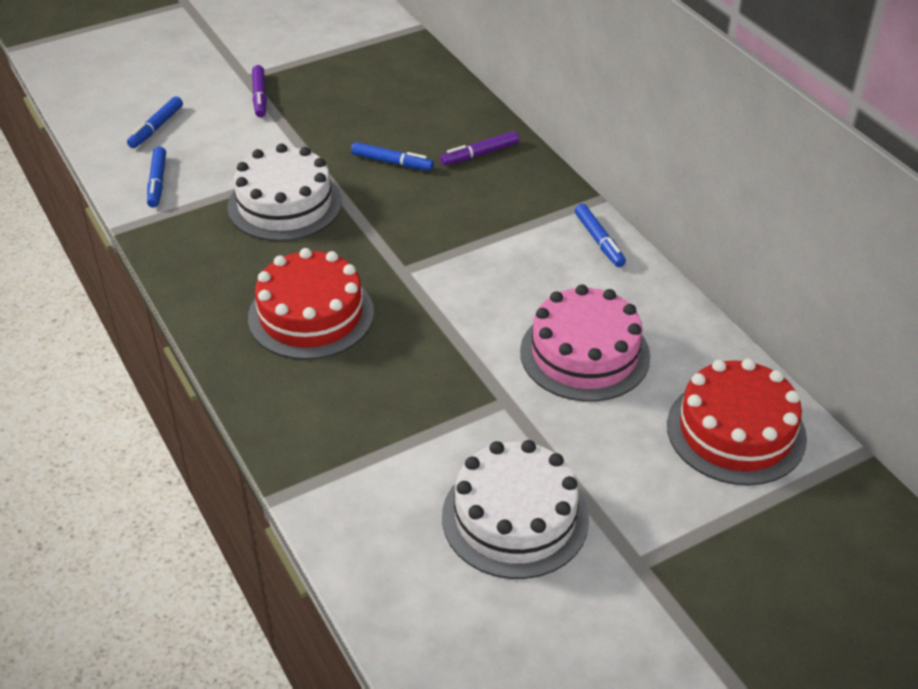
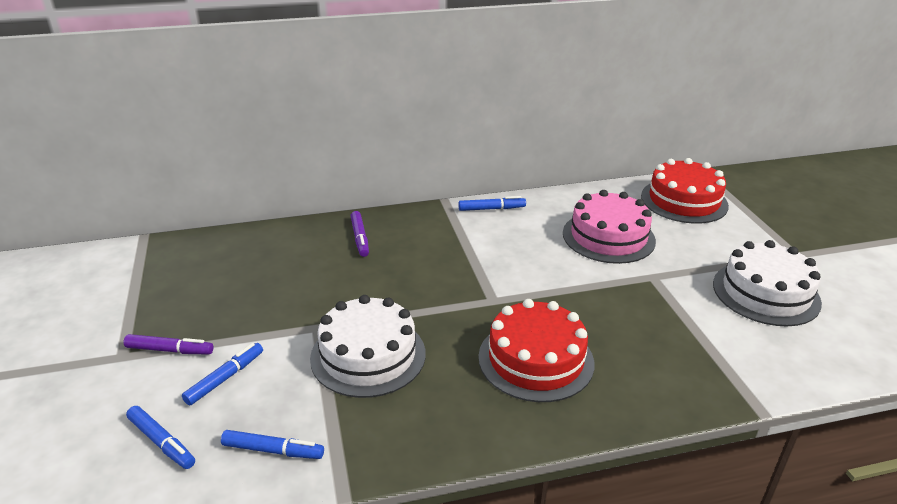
camera: 75 degrees left, 10 degrees down
blue marker [351,142,434,171] -> blue marker moved to [182,343,263,405]

